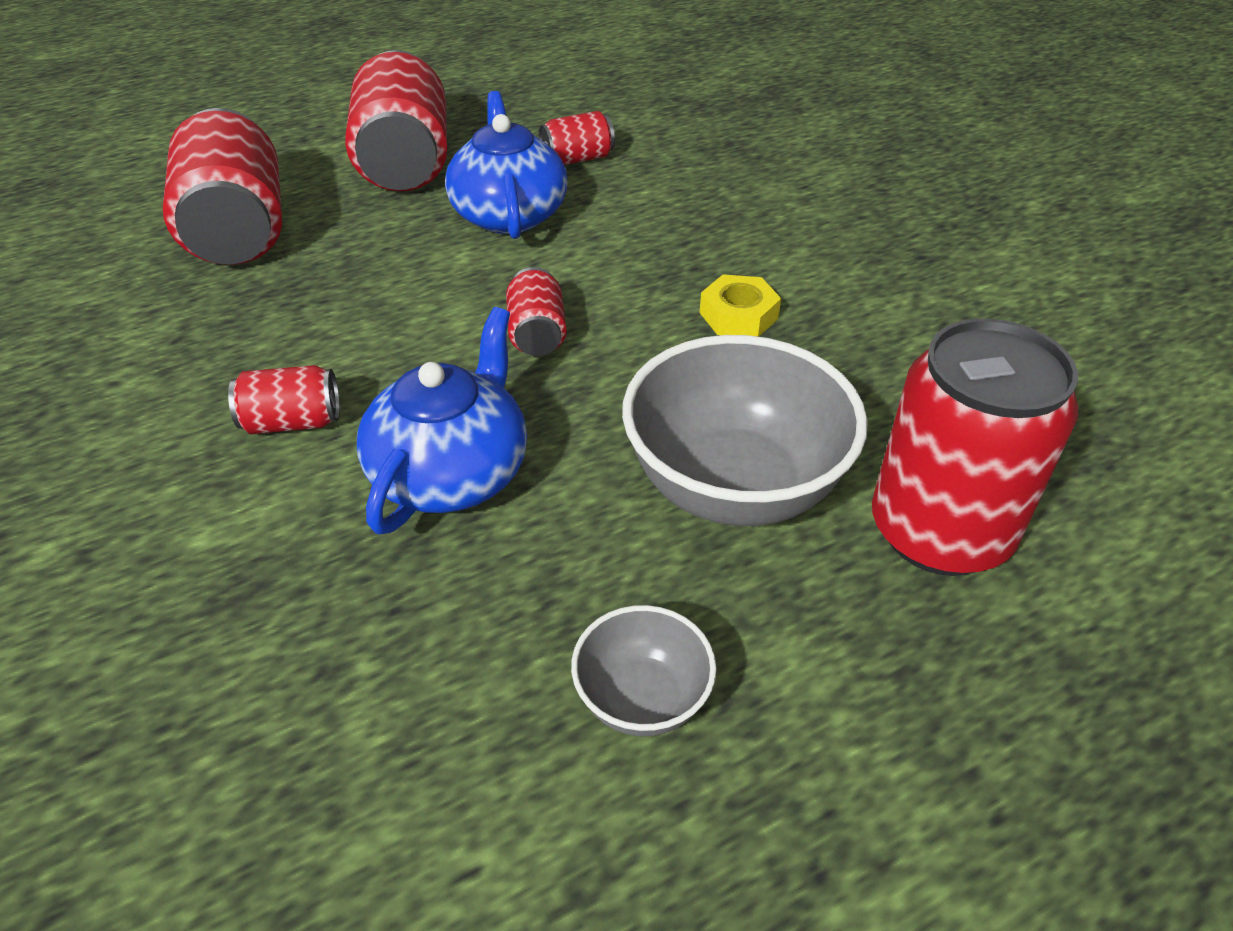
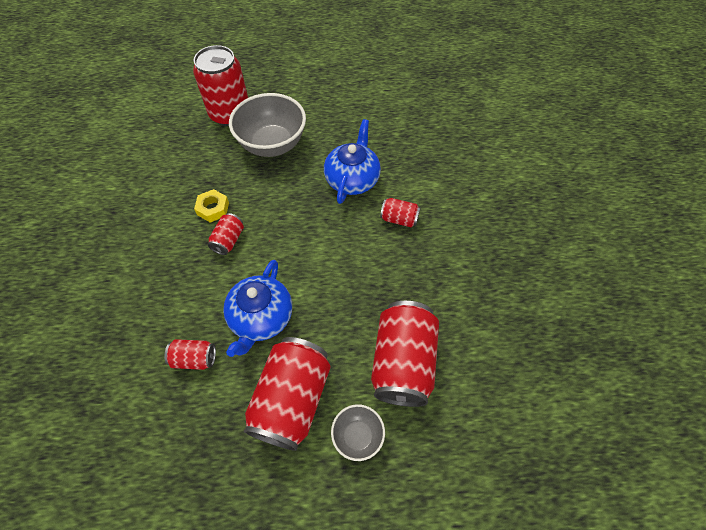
camera: 155 degrees left, 15 degrees up
blue teapot [357,307,527,534] -> blue teapot turned 150 degrees clockwise [324,119,381,204]
red can [506,267,567,356] -> red can moved to [208,213,244,255]
grey bowl [571,605,717,737] -> grey bowl moved to [331,404,385,461]

